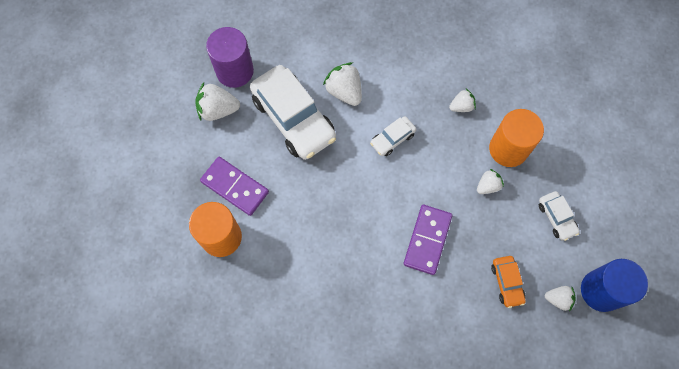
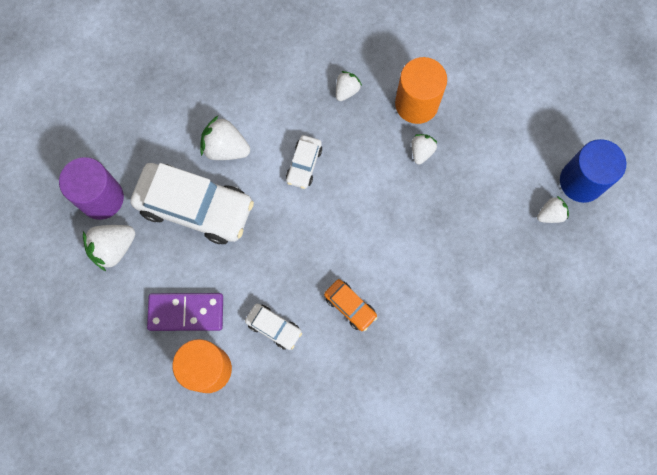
camera: 35 degrees left, 5 degrees up
purple domino [403,205,452,275] -> none
orange car [491,256,526,308] -> orange car moved to [324,279,377,331]
white car [539,191,580,241] -> white car moved to [245,304,302,350]

